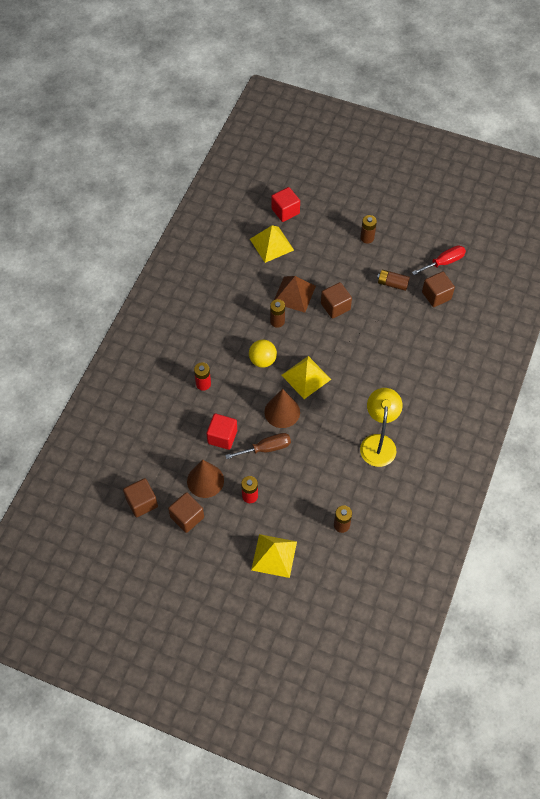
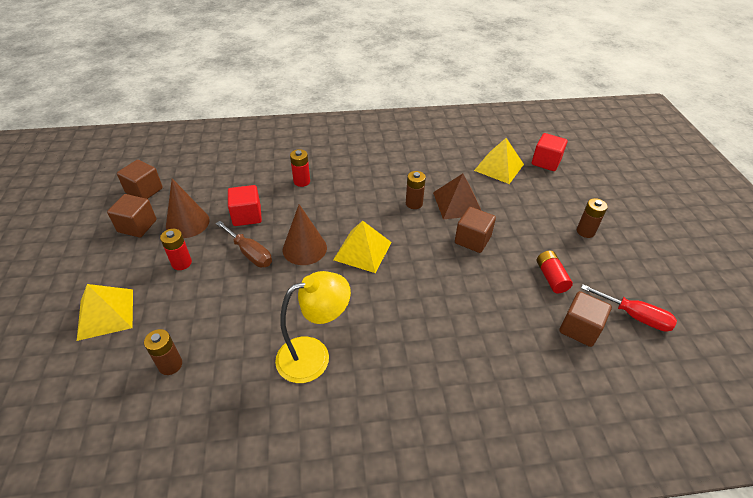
camera: 60 degrees right, 15 degrees down
yellow ball [249,340,277,368] -> none
brown battery [377,270,410,291] -> red battery [537,251,573,293]

